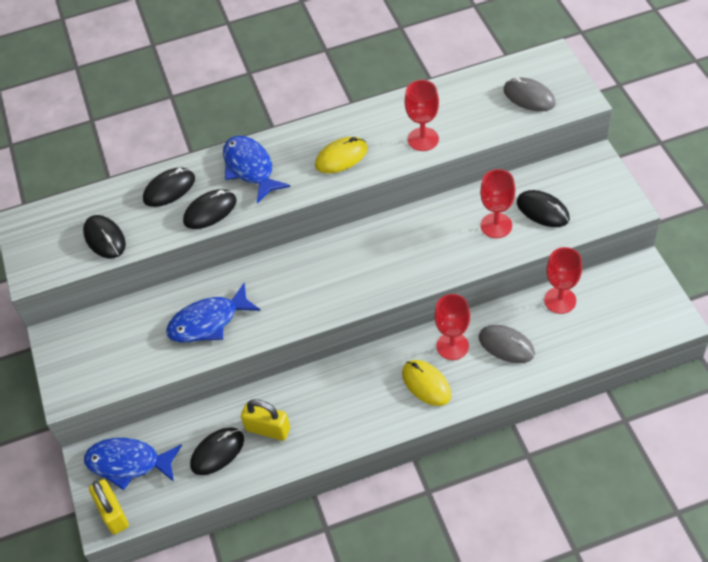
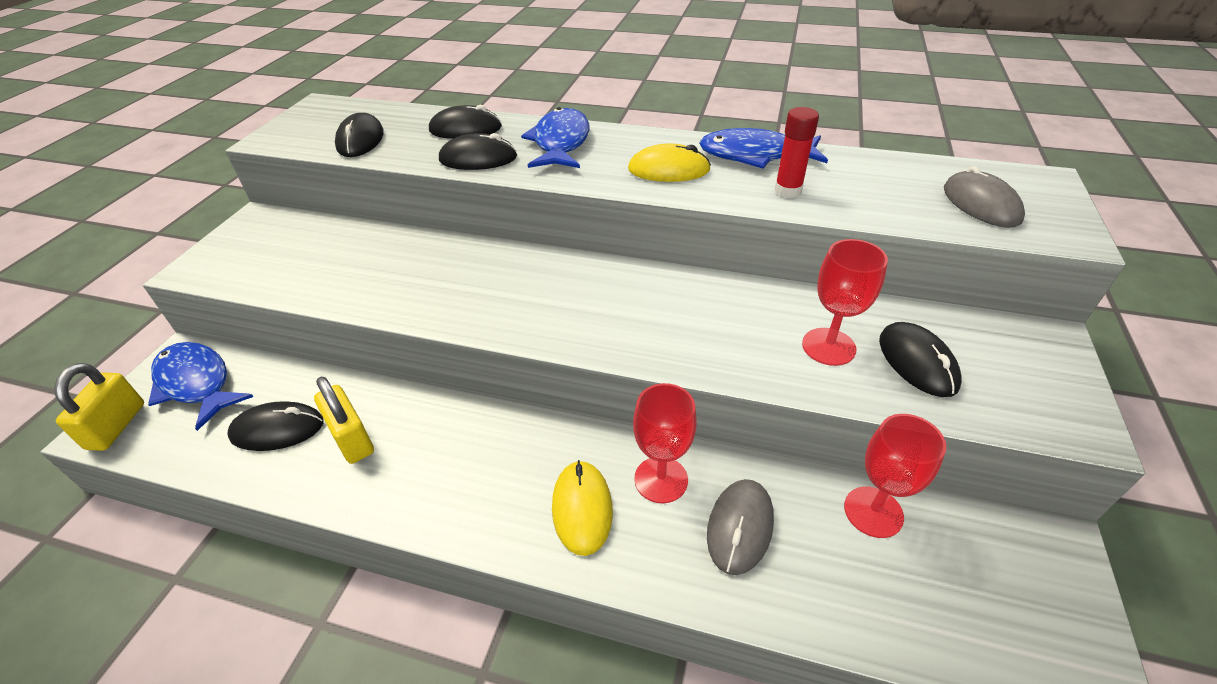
camera: 30 degrees right, 10 degrees down
blue fish [166,283,261,342] -> blue fish moved to [699,128,828,169]
red goblet [405,80,439,151] -> red glue stick [775,107,819,198]
grey mouse [479,325,535,363] -> grey mouse turned 45 degrees clockwise [707,479,774,575]

